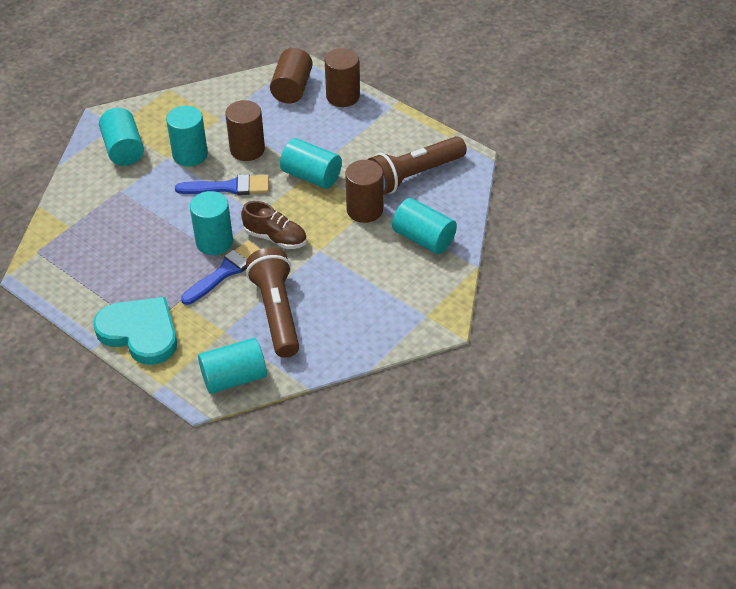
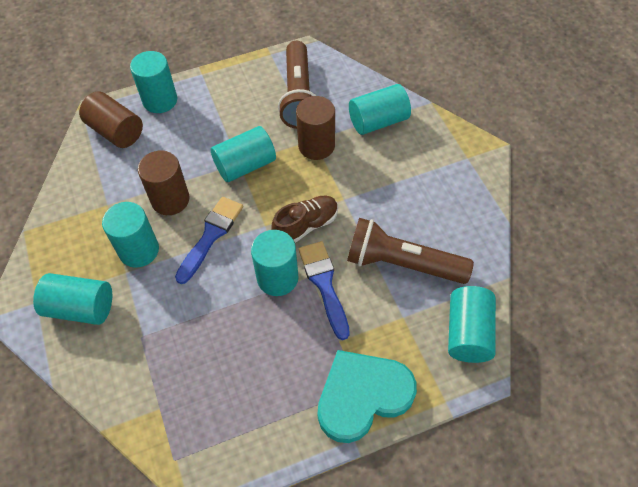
camera: 60 degrees left, 10 degrees up
brown cylinder [325,48,360,107] -> turquoise cylinder [130,51,177,113]

